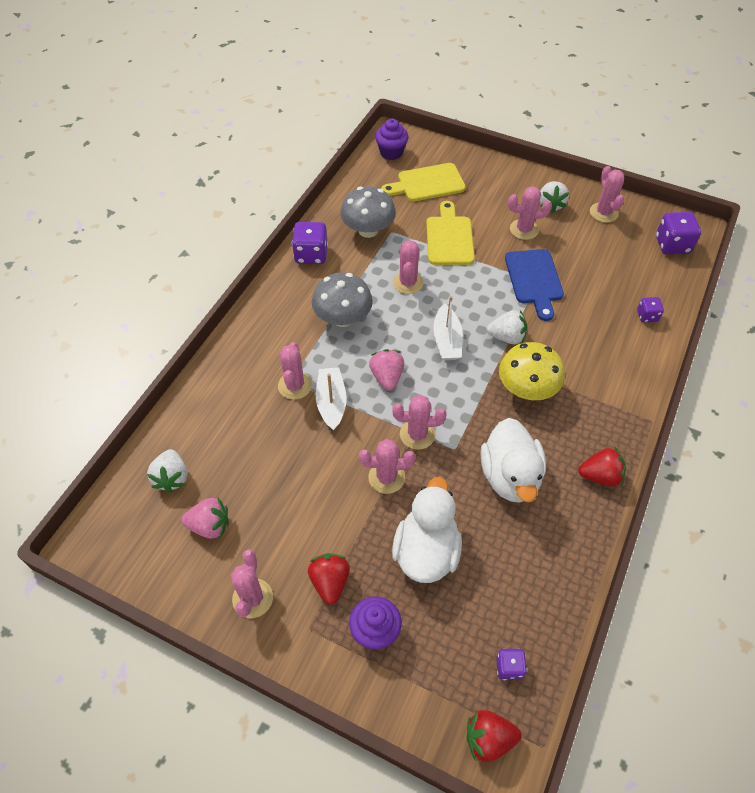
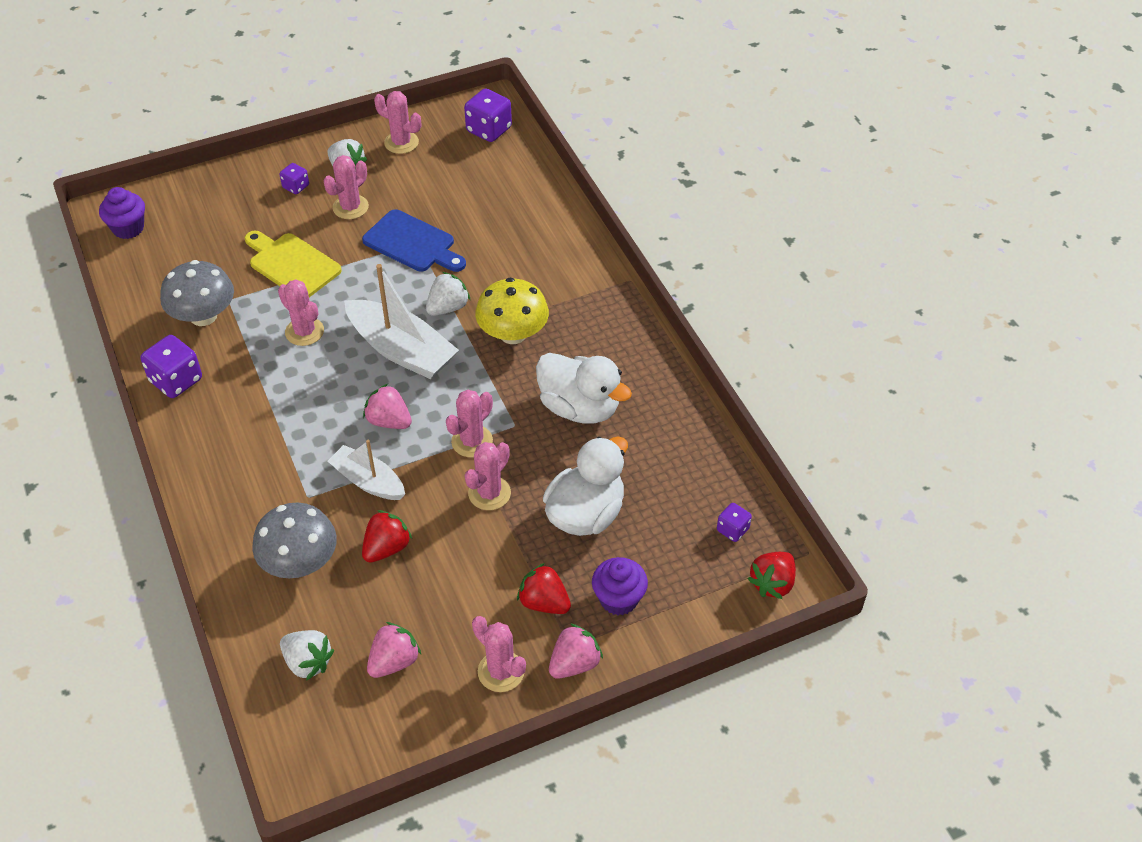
camera: 50 degrees left, 5 degrees down
pink cactus [278,342,312,400] -> none
grey mushroom [312,272,373,327] -> grey mushroom moved to [252,503,337,578]
yellow cutting board [381,163,466,202] -> none
white duck [392,477,462,583] -> white duck turned 75 degrees clockwise [543,436,628,536]
white boat [433,296,463,360] -> white boat [344,264,459,379], size x1.62
red strawberry [578,447,626,486] -> red strawberry moved to [362,510,412,563]
purple dice [637,297,664,322] -> purple dice moved to [279,163,309,194]
none -> pink strawberry [549,623,603,679]

